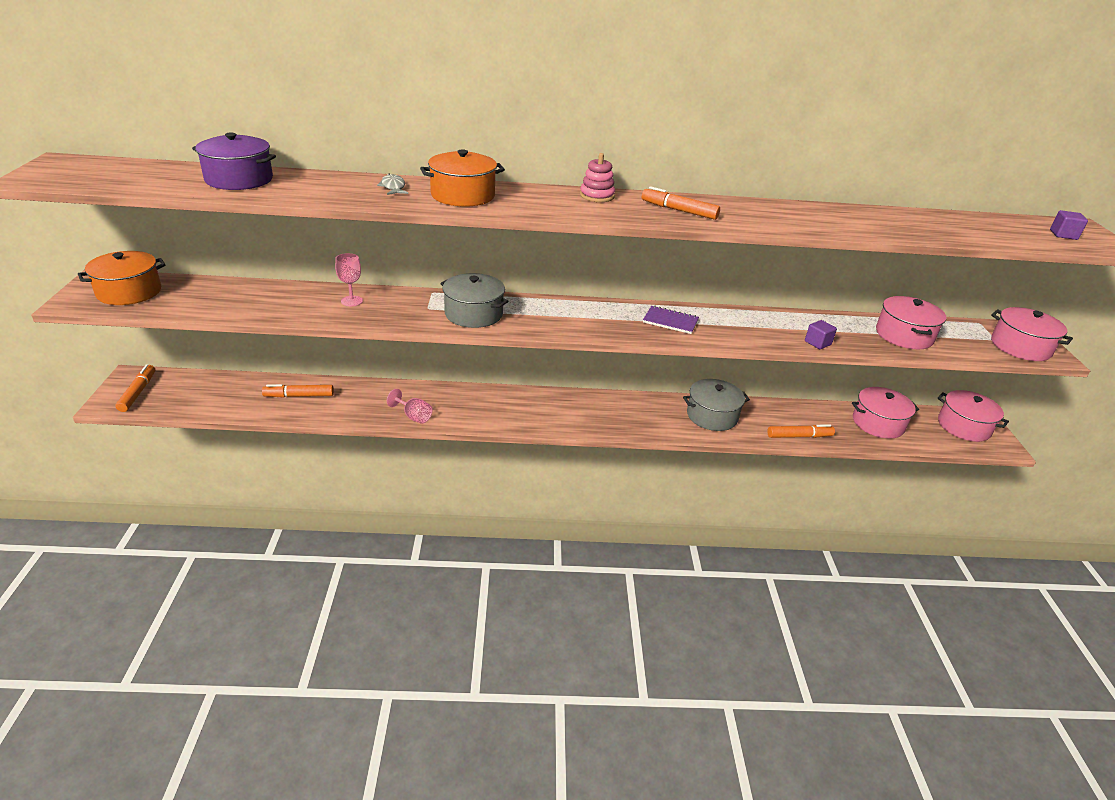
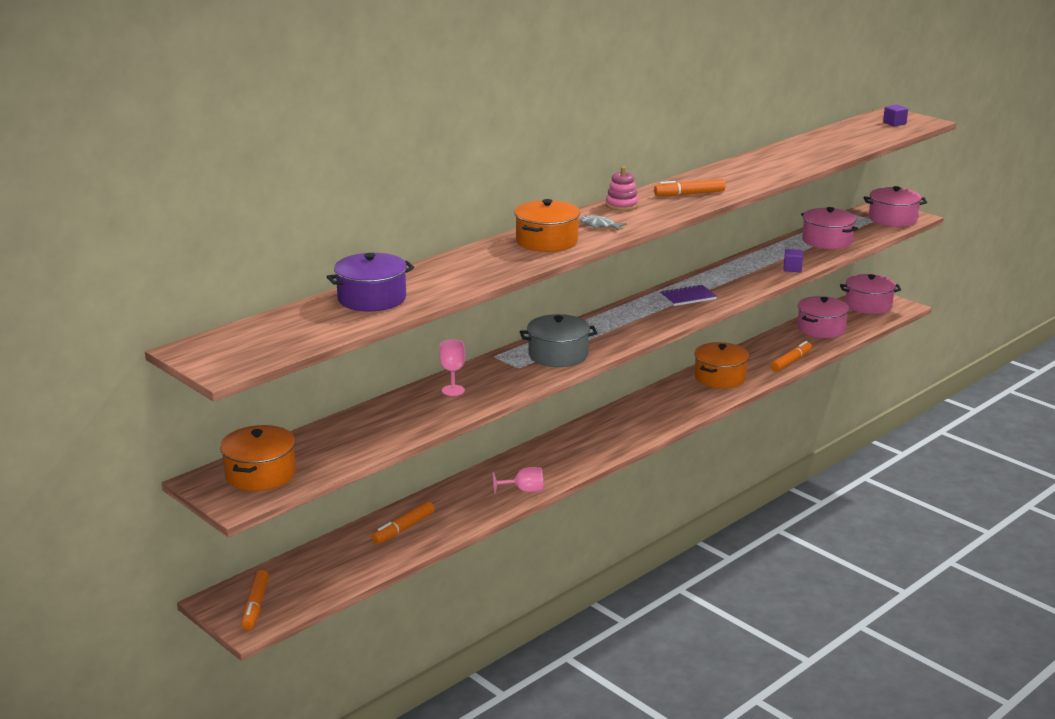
camera: 40 degrees left, 10 degrees down
orange marker [115,364,155,412] -> orange marker turned 135 degrees counterclockwise [241,570,269,630]
grey fish [377,174,408,195] -> grey fish moved to [580,215,627,231]
grey pot [683,379,750,431] -> orange pot [694,342,749,388]

